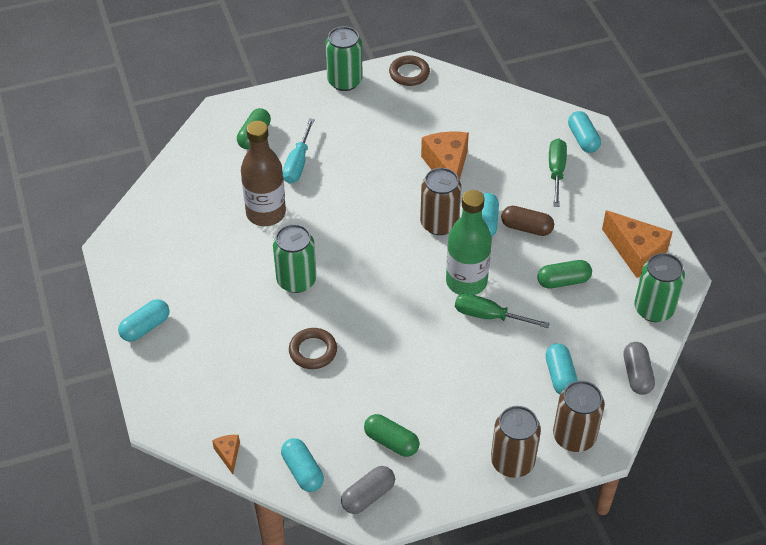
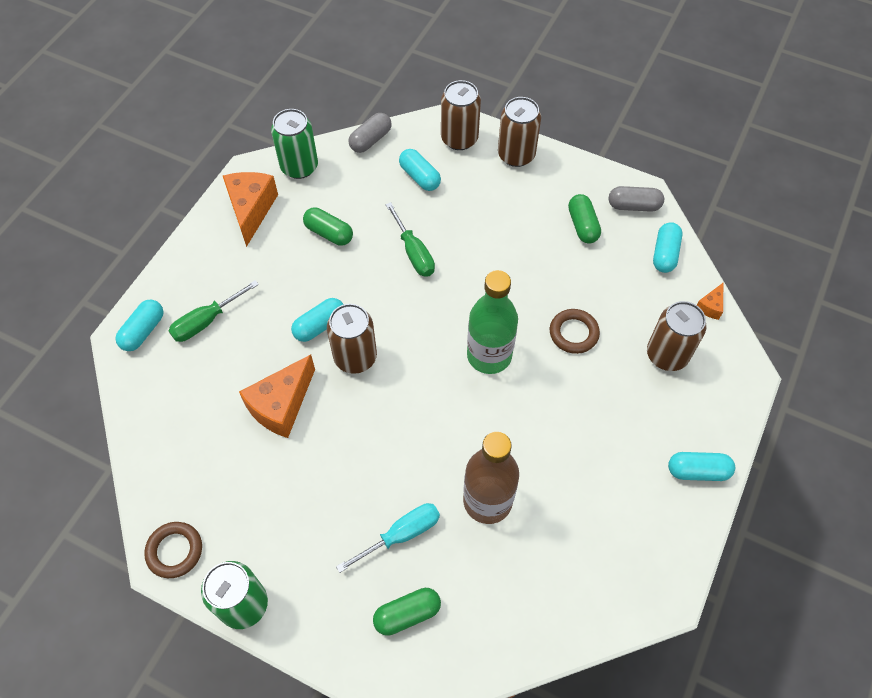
camera: 135 degrees left, 10 degrees up
green can [273,224,316,293] -> none
green bottle [446,190,492,295] -> green bottle moved to [467,270,518,374]
brown capsule [501,206,554,236] -> none
turquoise capsule [545,343,578,394] -> turquoise capsule turned 75 degrees counterclockwise [399,149,441,191]
none -> brown can [647,301,707,371]

